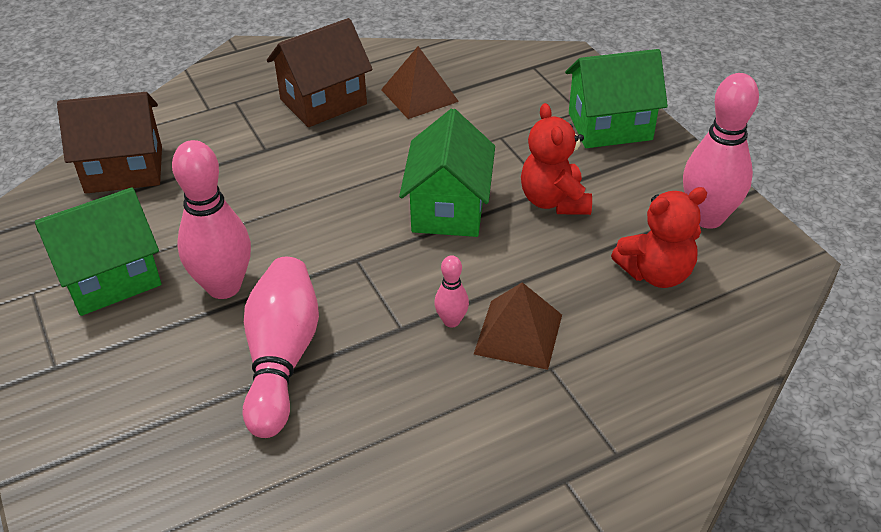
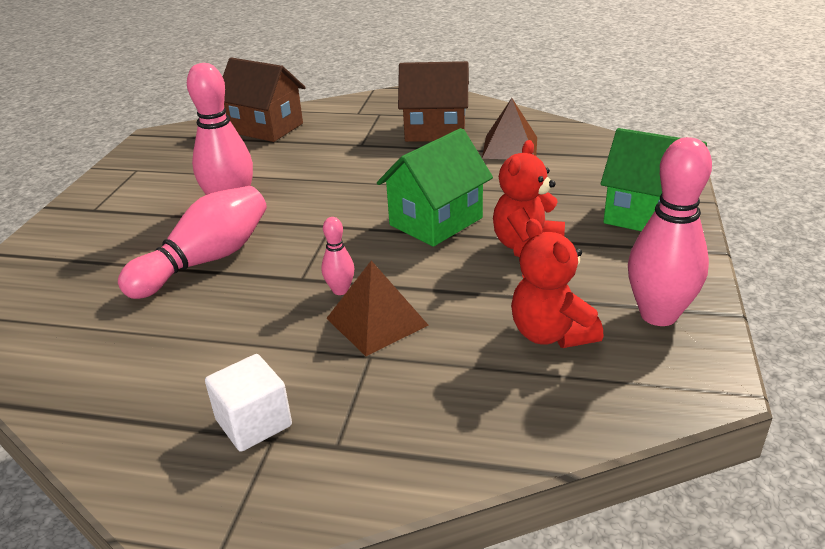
camera: 40 degrees right, 10 degrees down
green house [35,187,161,316] -> none
red teddy bear [611,187,707,288] -> red teddy bear turned 45 degrees clockwise [511,219,603,348]
none -> white cube [205,354,292,452]

